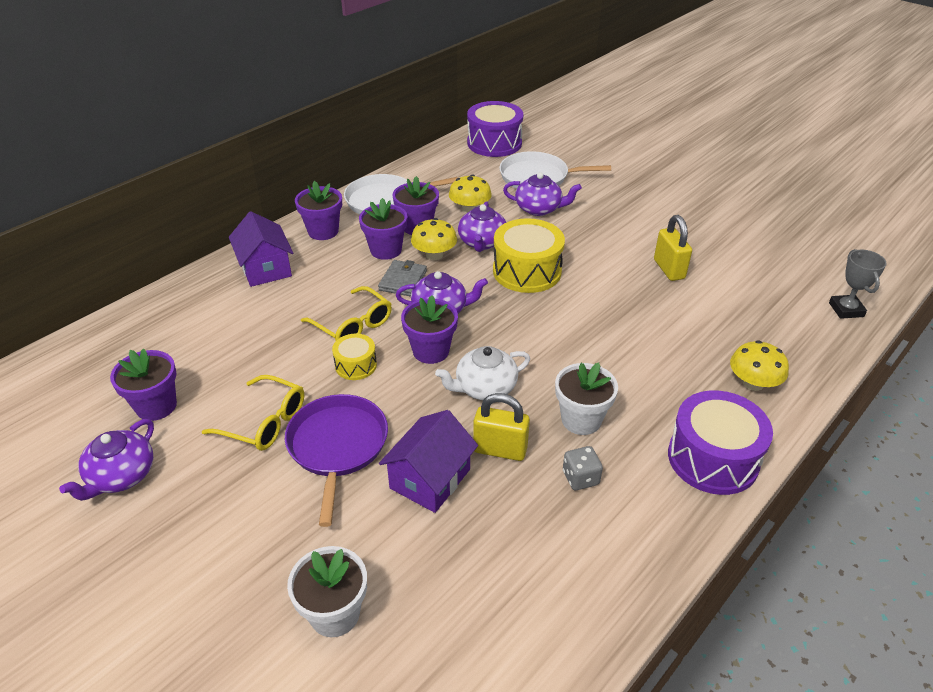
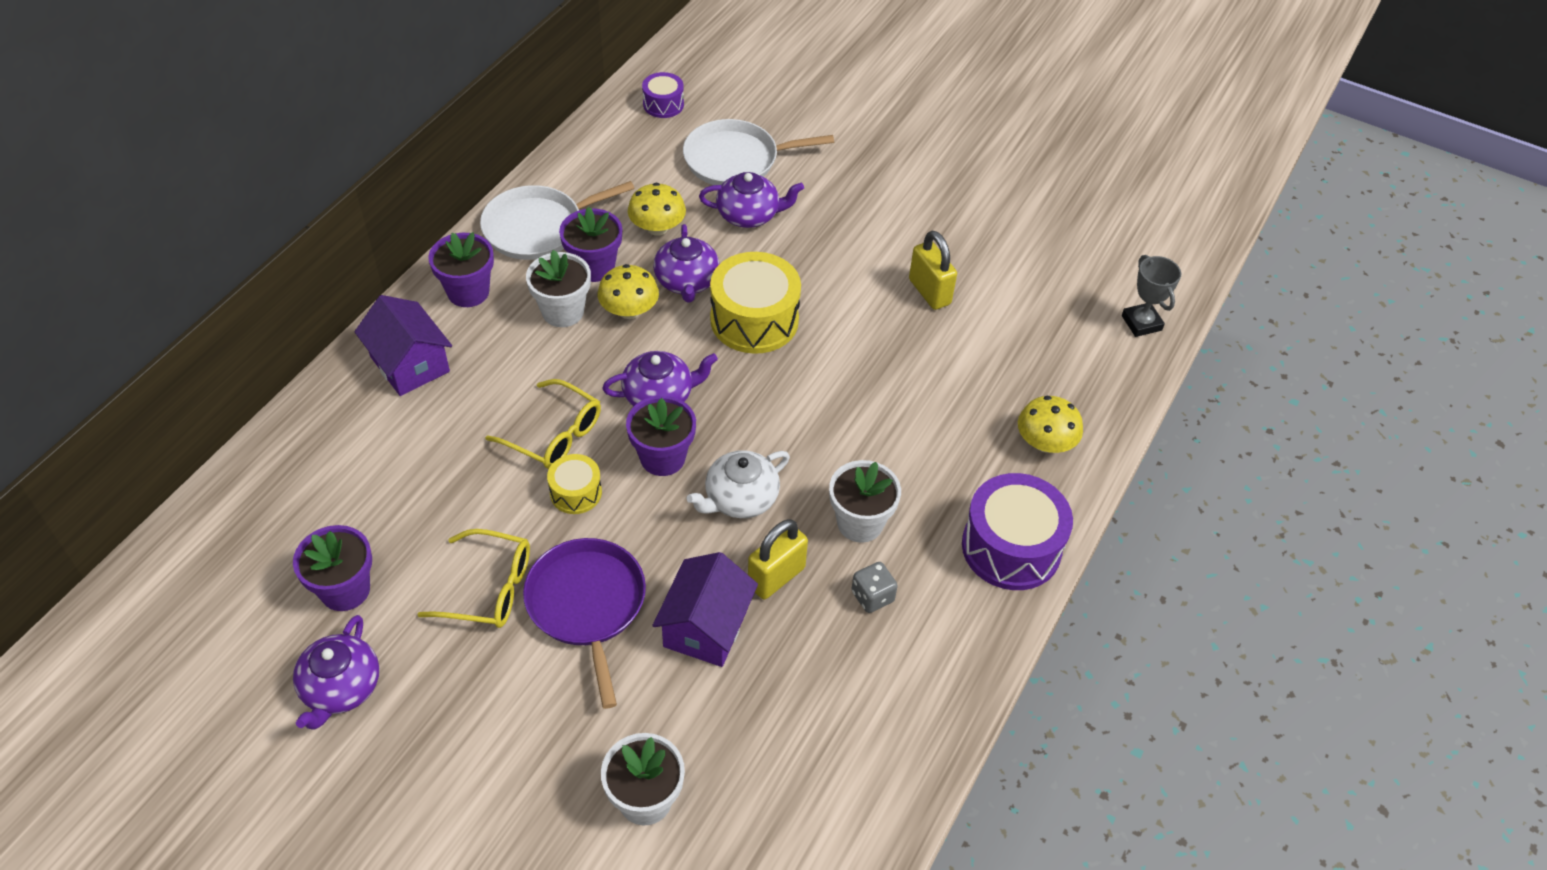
camera: 15 degrees left, 10 degrees up
purple flower pot [359,198,408,260] -> white flower pot [526,250,591,327]
grey wallet [378,260,427,297] -> none
purple drum [467,101,523,157] -> purple drum [642,72,684,118], size x0.53
yellow padlock [473,393,530,461] -> yellow padlock turned 45 degrees counterclockwise [748,519,808,599]

